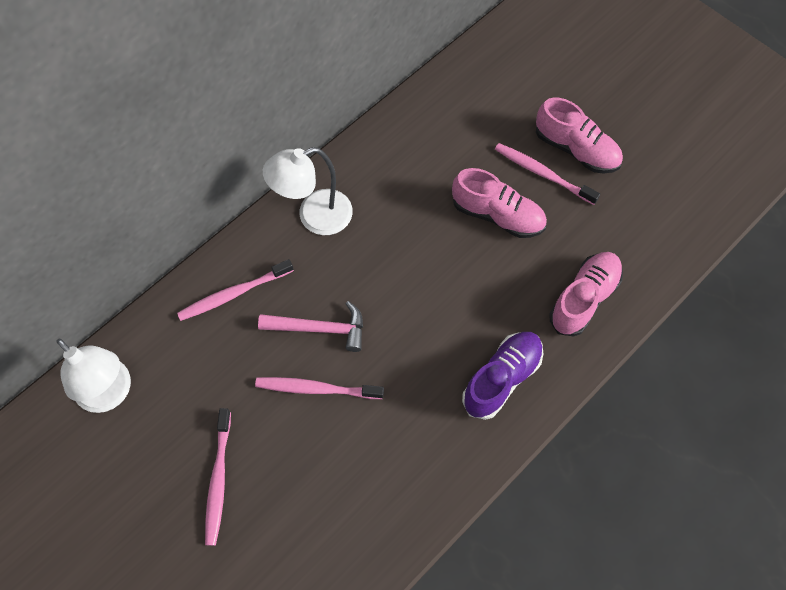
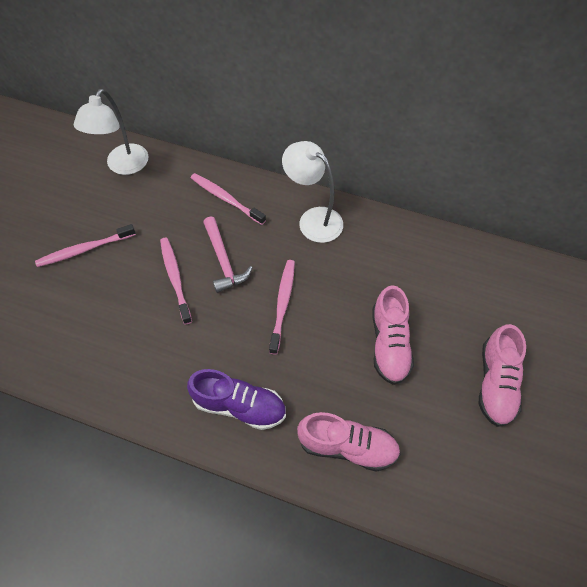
camera: 65 degrees right, 5 degrees down
pink toothbrush [495,143,600,205] -> pink toothbrush moved to [269,260,295,354]

